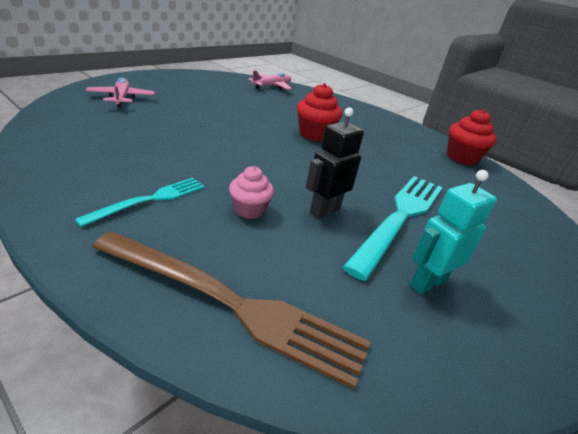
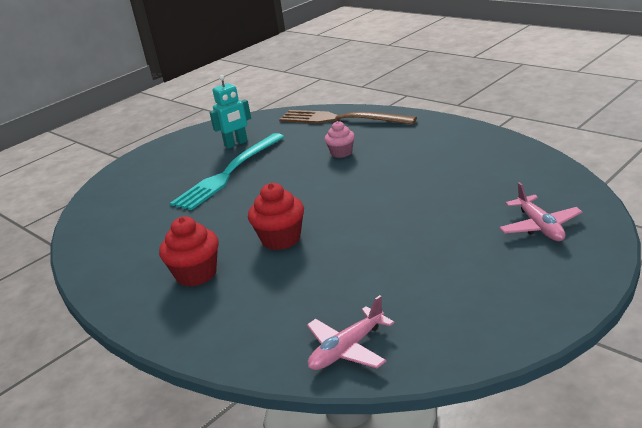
camera: 170 degrees left, 5 degrees down
turquoise fork [75,178,205,227] -> none
black robot [306,107,364,219] -> none
red cupcake [447,109,497,165] -> red cupcake moved to [159,216,219,287]

